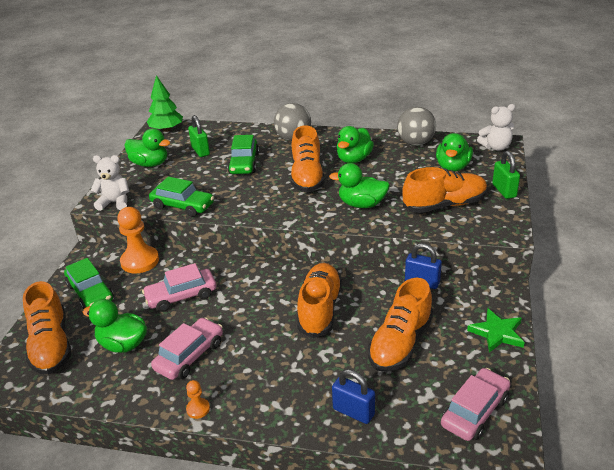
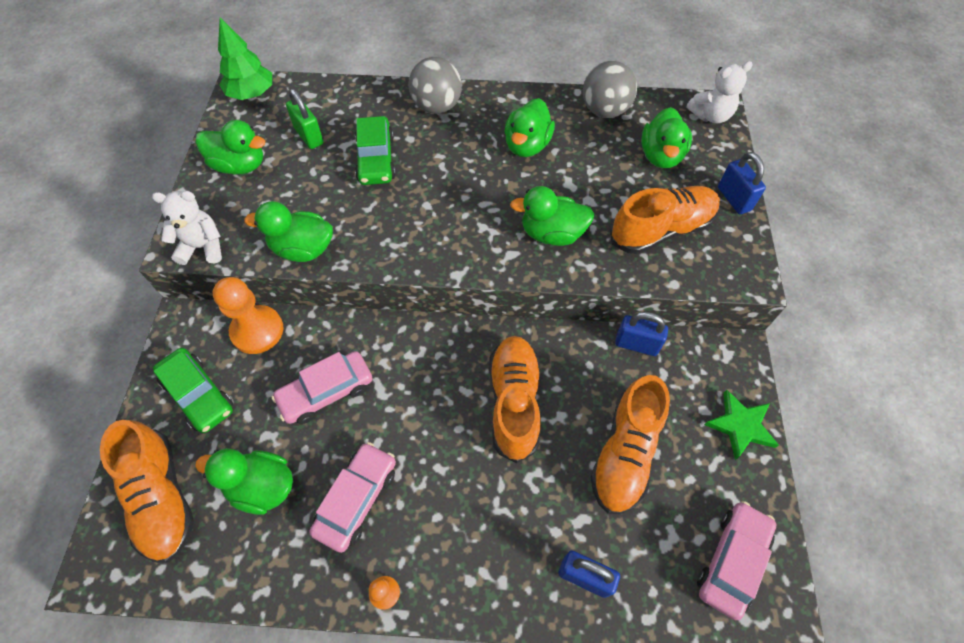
camera: 10 degrees left, 25 degrees up
green car [149,177,214,217] -> green duck [244,201,333,262]
orange shoe [290,125,325,192] -> none
green padlock [492,151,520,199] -> blue padlock [718,152,766,214]

